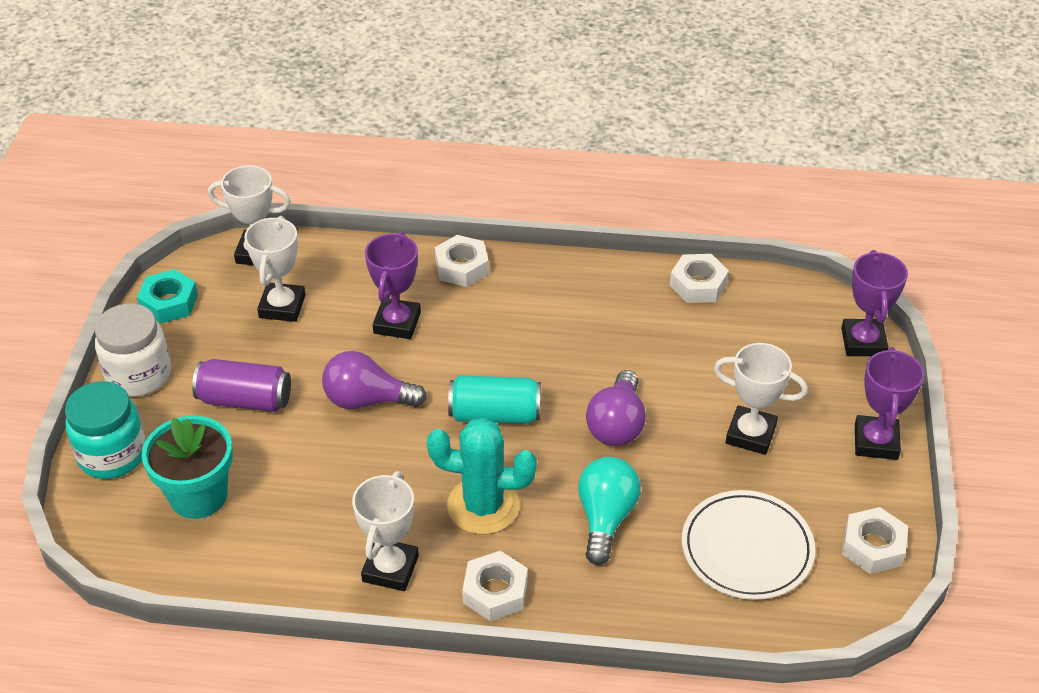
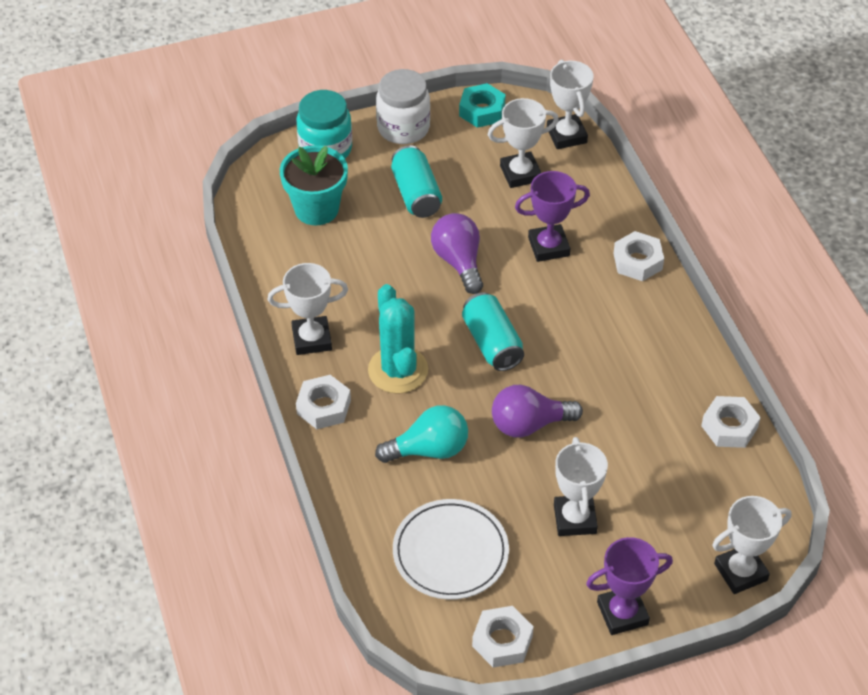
camera: 65 degrees right, 5 degrees up
purple can [192,359,291,412] -> turquoise can [391,145,442,218]
purple trophy [841,250,908,356] -> white trophy [712,496,792,594]

